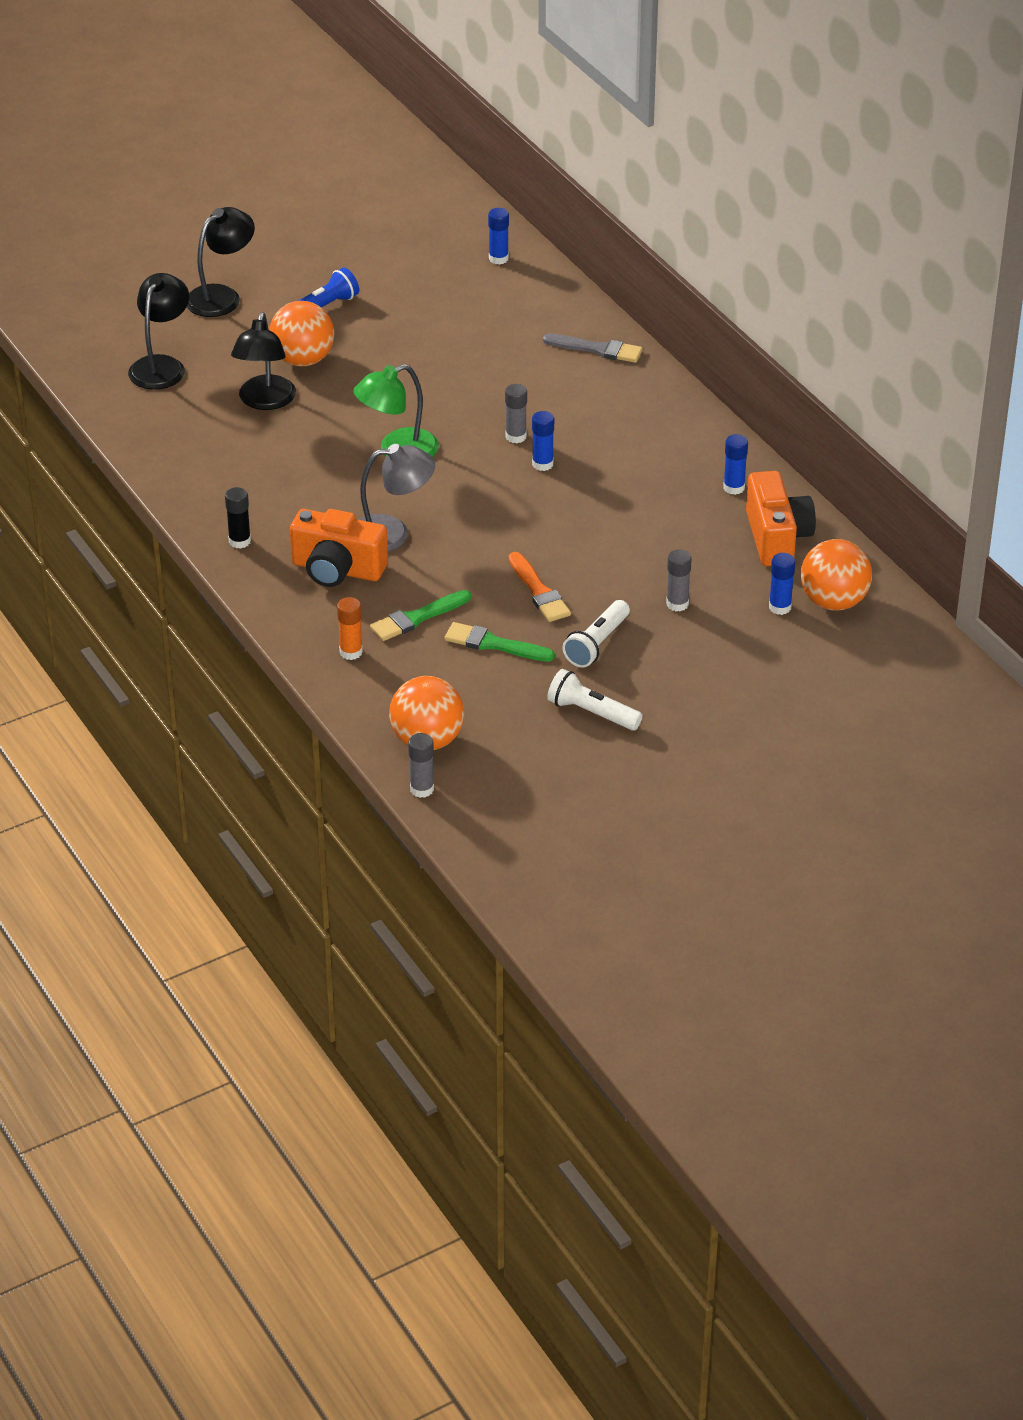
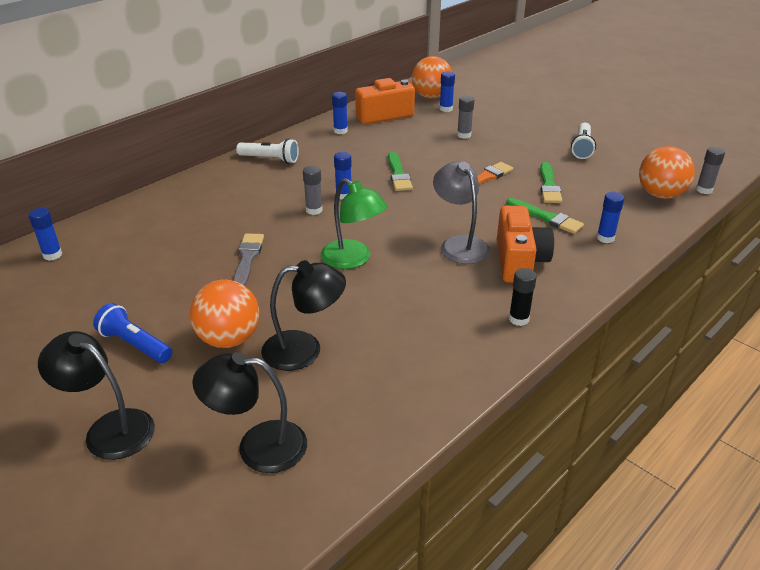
camera: 105 degrees left, 5 degrees down
orange glue stick [337,597,363,660] -> blue glue stick [597,192,624,243]
grey brush [543,333,643,363] -> grey brush moved to [233,234,264,286]
white flashlight [563,600,630,667] -> white flashlight moved to [236,138,299,164]
none -> green brush [388,152,413,191]

